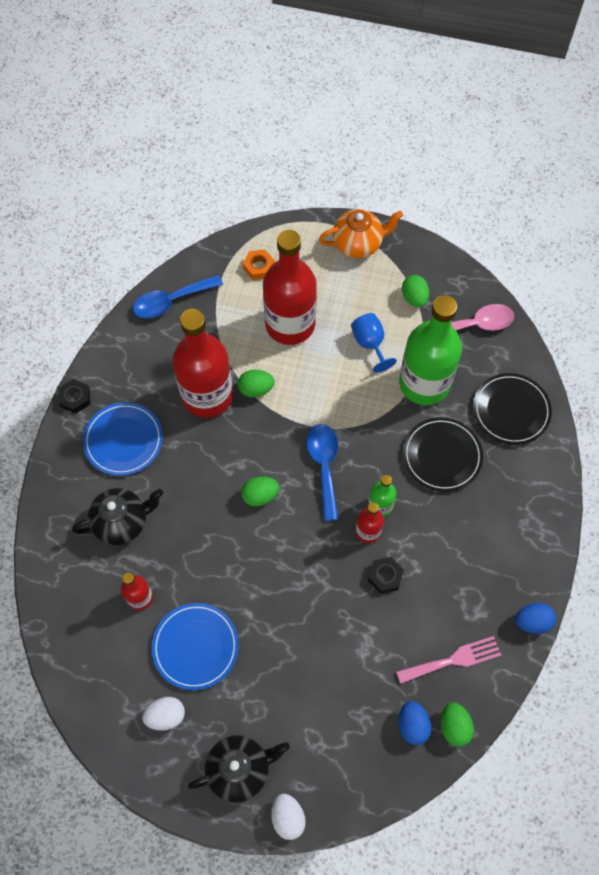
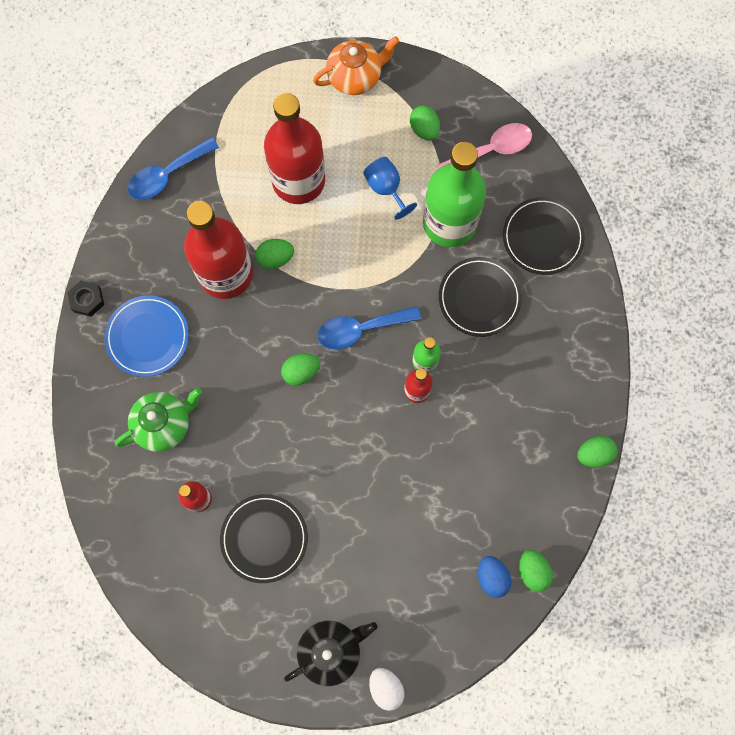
camera: 10 degrees left, 10 degrees up
black teapot [72,488,163,545] -> green teapot [115,388,202,452]
white egg [142,697,185,731] -> none
blue plate [152,603,239,690] -> black plate [220,494,308,583]
orange nut [243,249,275,280] -> none
blue spoon [307,424,338,521] -> blue spoon turned 90 degrees counterclockwise [317,306,421,349]
black nut [368,557,404,594] -> none
pink fork [396,636,501,684] -> none
blue egg [515,603,556,634] -> green egg [577,436,618,468]

